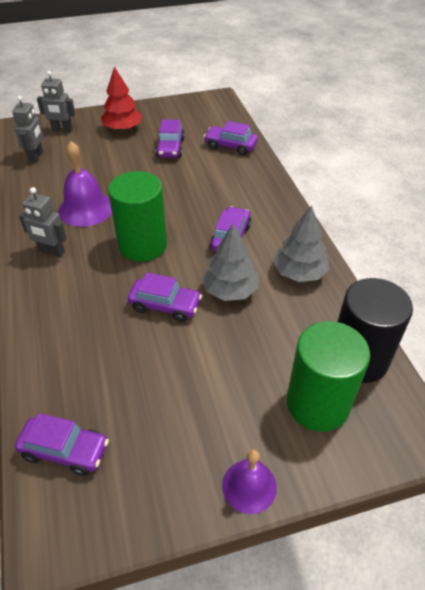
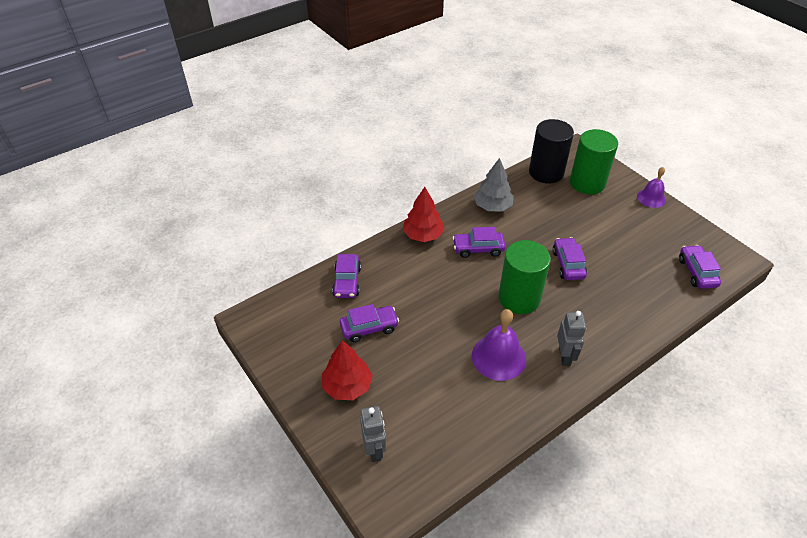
camera: 110 degrees left, 0 degrees up
grey robot [12,96,44,163] -> none
grey tree [202,224,259,301] -> none
none -> red tree [402,187,445,242]

